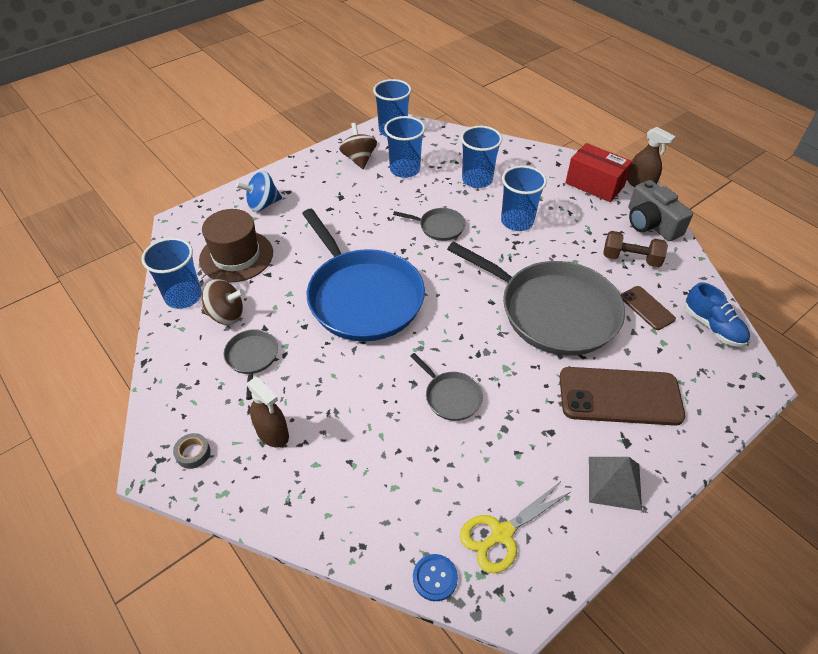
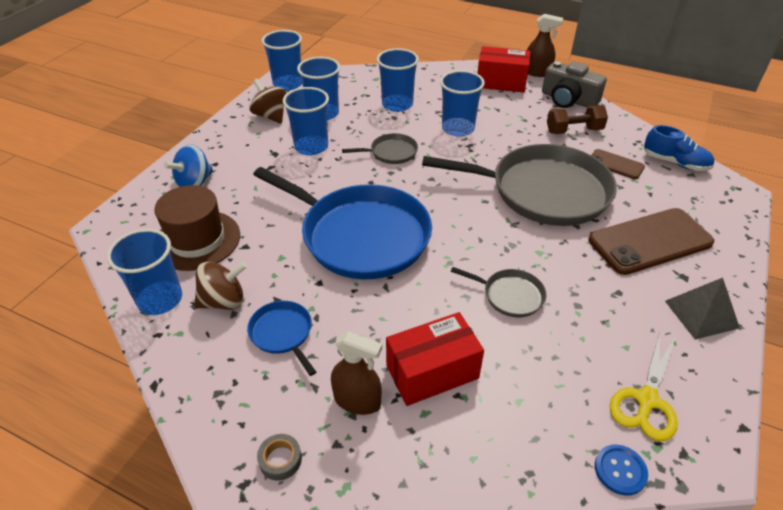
camera: 25 degrees left, 5 degrees down
grey pan [224,329,278,400] -> blue pan [247,301,316,376]
none -> blue cup [283,87,329,155]
none -> red box [386,312,484,406]

